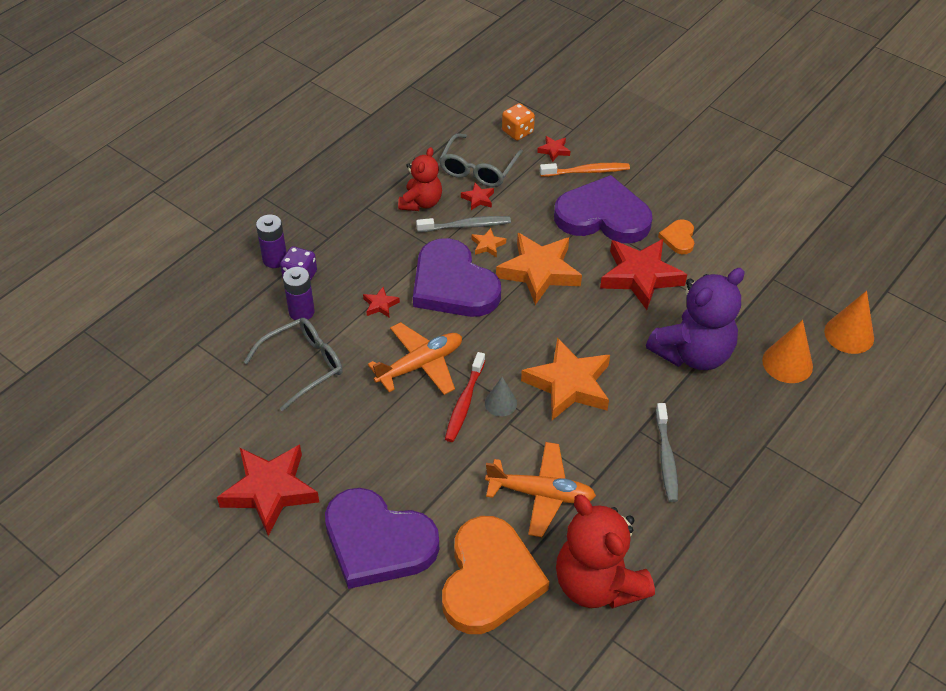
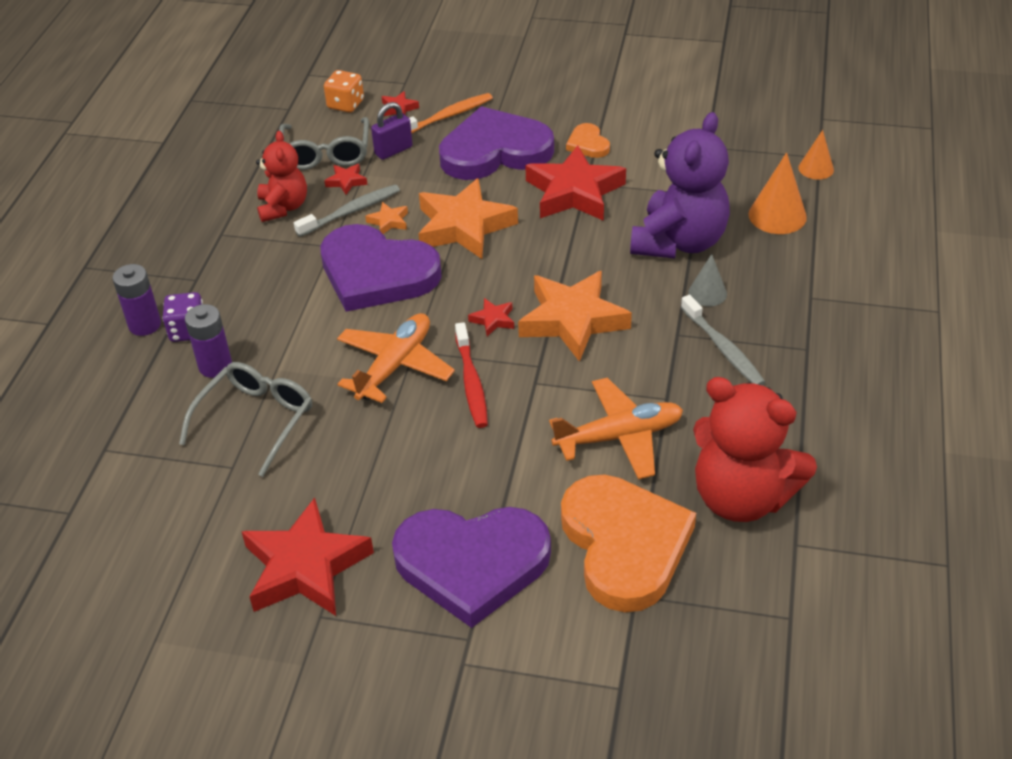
camera: 25 degrees left, 5 degrees down
red star [363,287,400,318] -> red star moved to [468,298,514,336]
grey cone [485,377,517,417] -> grey cone moved to [688,254,727,306]
orange cone [824,291,874,354] -> orange cone [798,130,834,180], size x0.63
none -> purple padlock [371,102,412,160]

